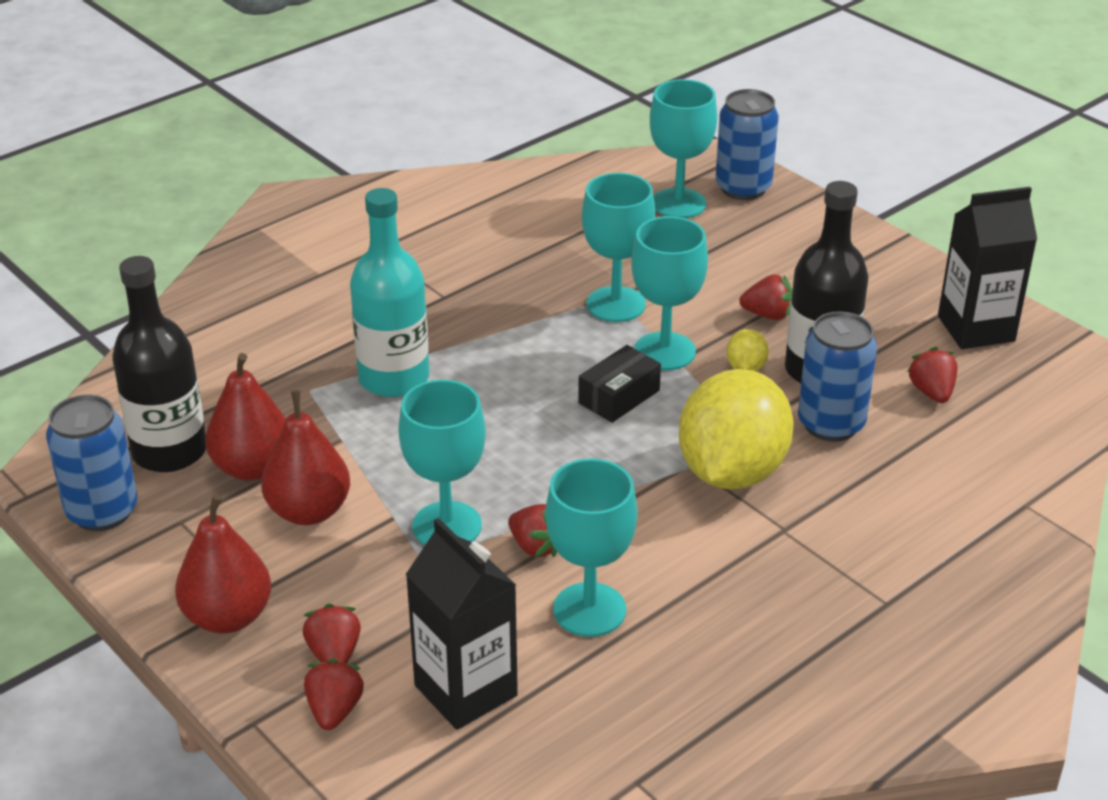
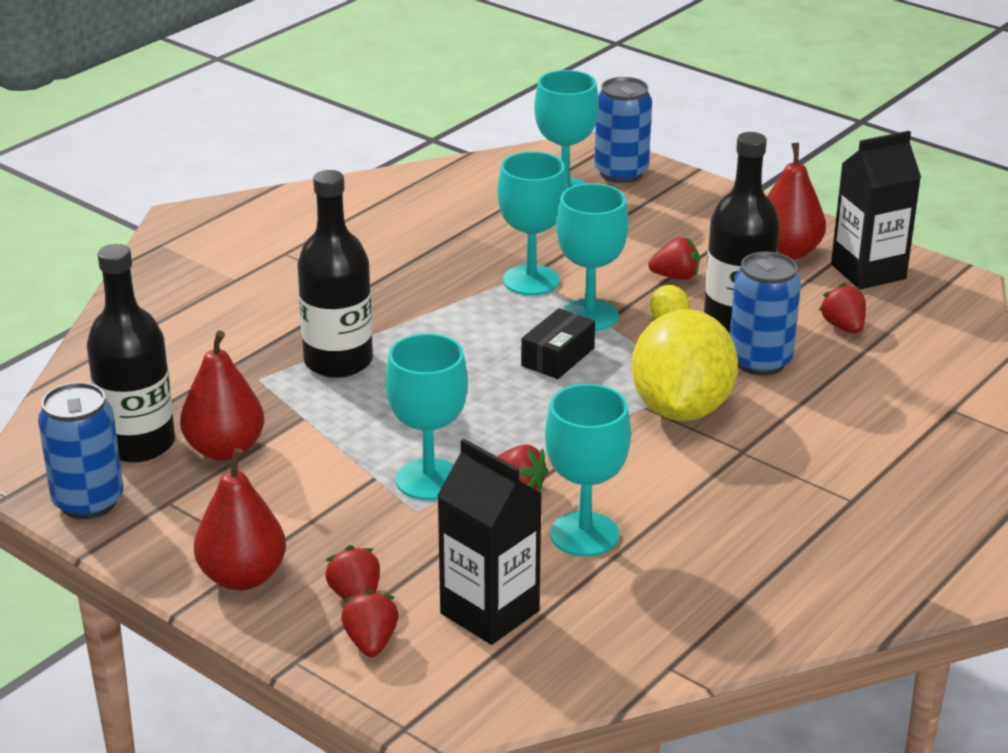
camera: 10 degrees left, 5 degrees down
red pear [261,390,350,525] -> red pear moved to [767,143,826,260]
turquoise bottle [350,188,429,397] -> black bottle [297,170,373,378]

